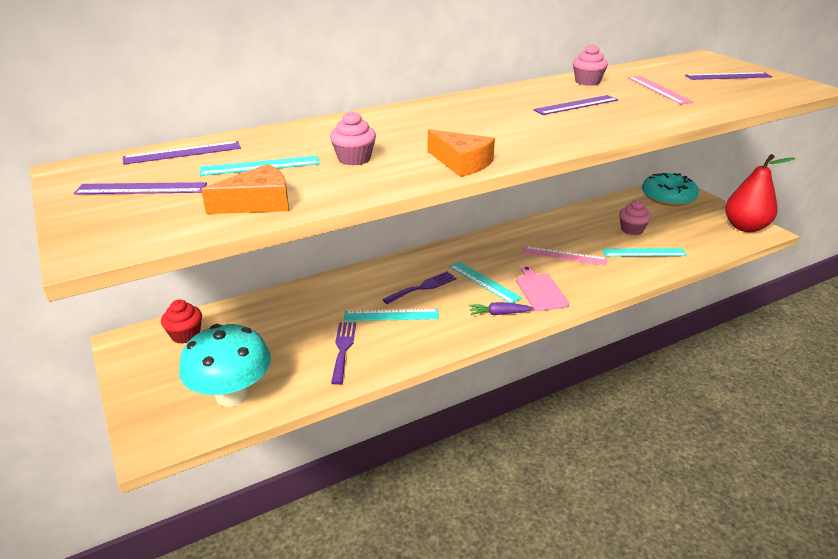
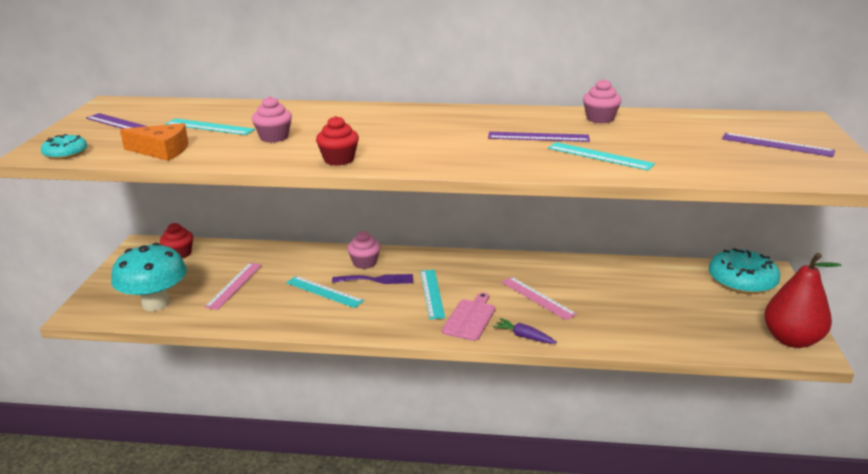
camera: 35 degrees right, 5 degrees down
purple ruler [123,141,241,165] -> none
purple fork [331,322,356,385] -> none
orange cheese [428,129,495,177] -> red cupcake [316,116,359,166]
purple carrot [469,302,534,315] -> purple carrot moved to [493,318,557,344]
turquoise ruler [602,248,687,257] -> turquoise ruler moved to [548,142,655,171]
pink cupcake [619,200,651,235] -> pink cupcake moved to [347,231,381,269]
pink ruler [628,76,694,104] -> pink ruler moved to [205,263,262,310]
none -> turquoise donut [41,134,88,160]

